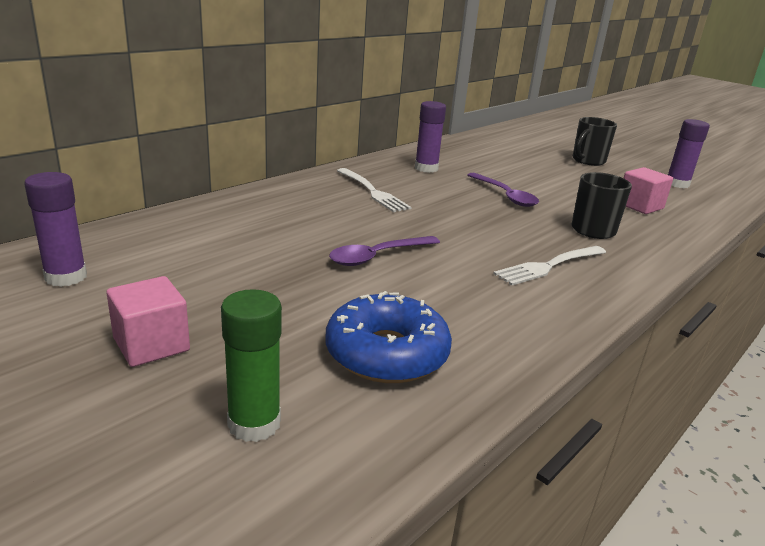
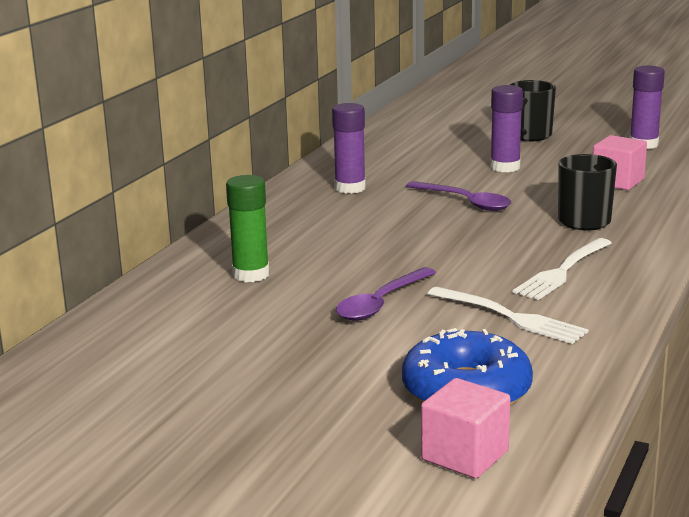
camera: 15 degrees left, 5 degrees down
purple glue stick [24,172,87,287] -> purple glue stick moved to [490,85,523,172]
pink cube [107,276,190,367] -> pink cube moved to [421,378,510,479]
green glue stick [221,289,282,442] -> green glue stick moved to [226,175,269,282]
white fork [337,168,411,212] -> white fork moved to [427,287,589,344]

